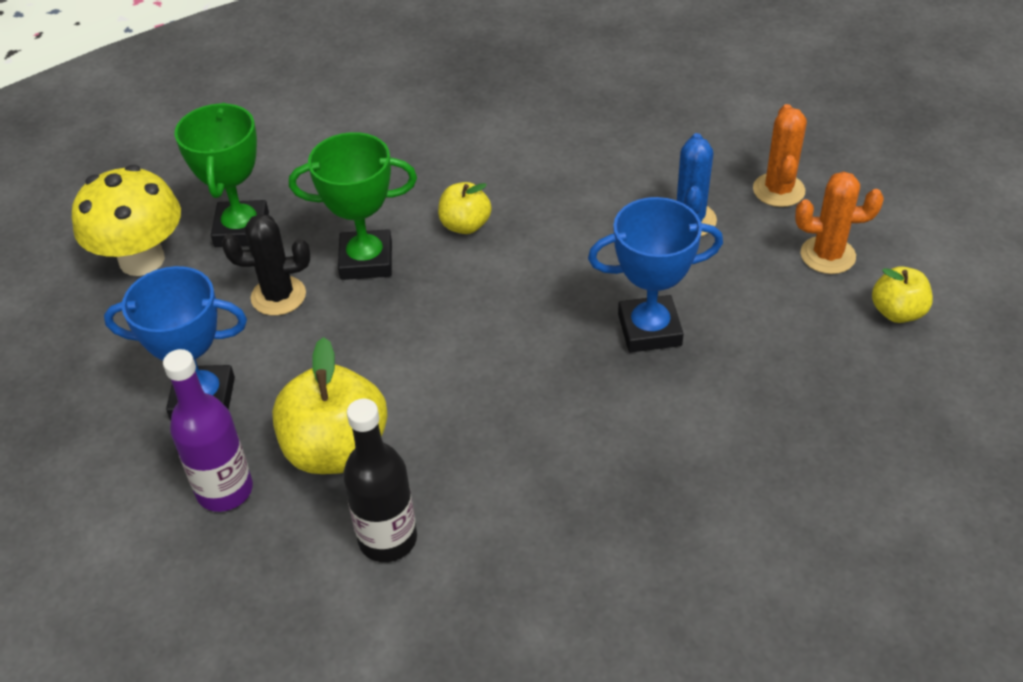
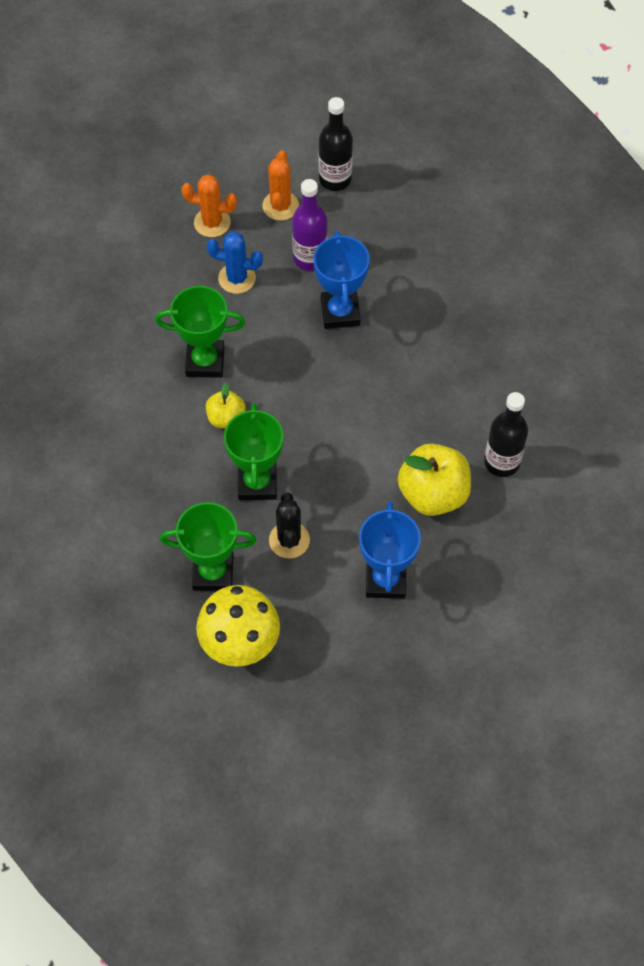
camera: 90 degrees left, 15 degrees up
purple bottle [163,349,253,512] -> purple bottle moved to [292,179,327,271]
yellow apple [872,266,933,323] -> black bottle [319,97,353,191]
none -> green trophy [155,286,245,378]

